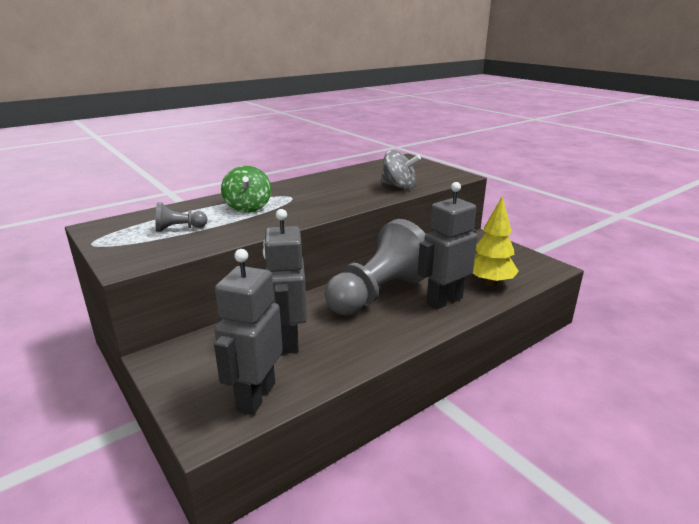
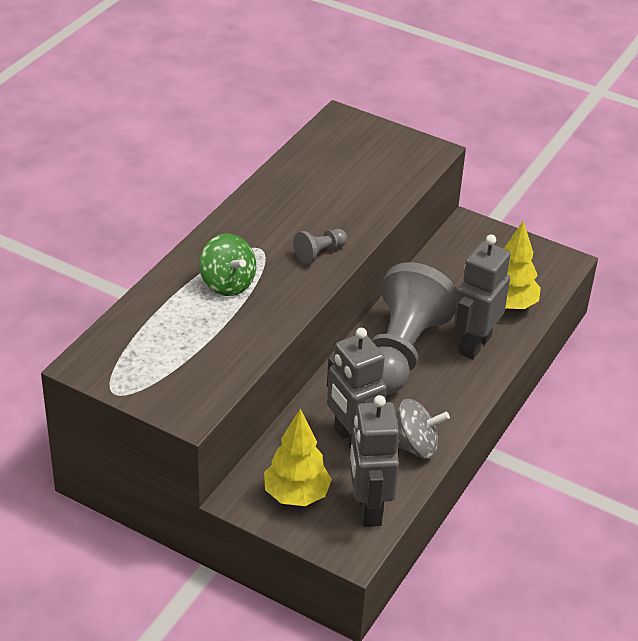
camera: 25 degrees left, 15 degrees up
grey pawn [156,202,207,232] -> grey pawn moved to [293,229,347,264]
grey spinning top [380,150,421,190] -> grey spinning top moved to [396,399,450,459]
none -> yellow tree [264,408,332,506]

